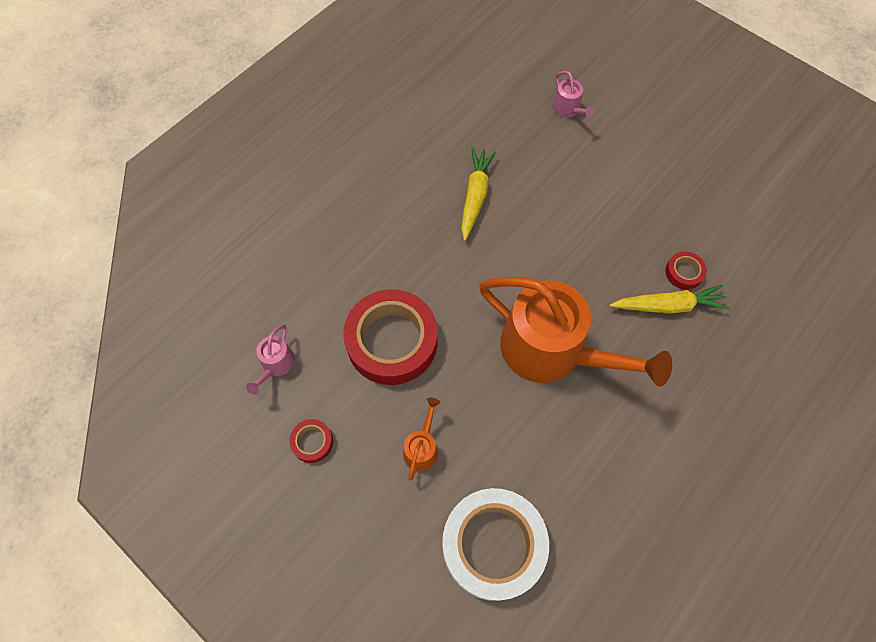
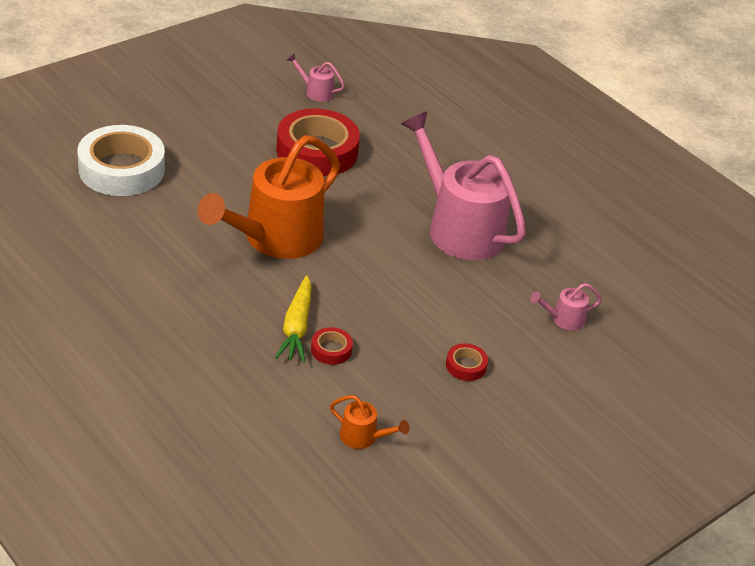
camera: 95 degrees right, 25 degrees down
red tape [289,419,333,463] -> red tape moved to [446,343,488,381]
orange watering can [403,398,440,481] -> orange watering can moved to [330,395,409,449]
yellow carrot [461,147,496,241] -> pink watering can [401,111,526,260]

